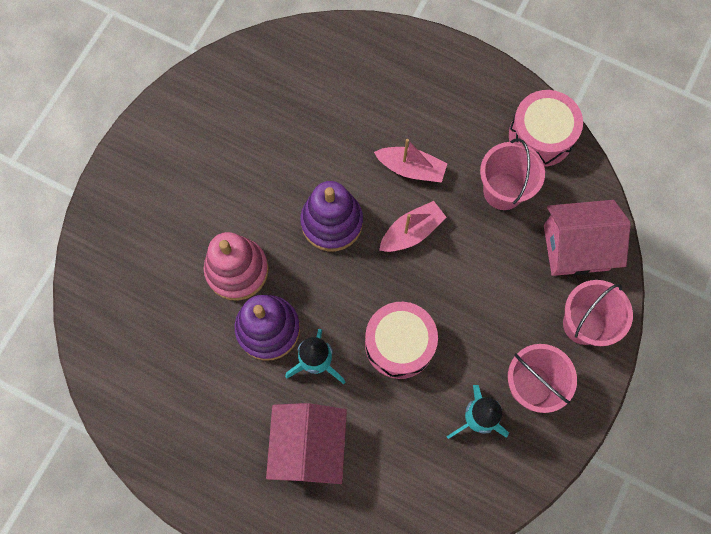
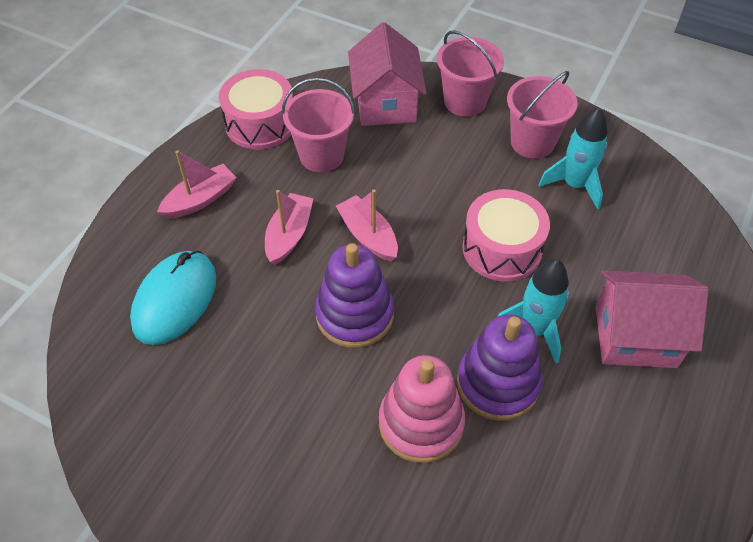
camera: 90 degrees left, 20 degrees down
none -> turquoise mouse [130,251,216,345]
none -> pink boat [157,150,237,219]

